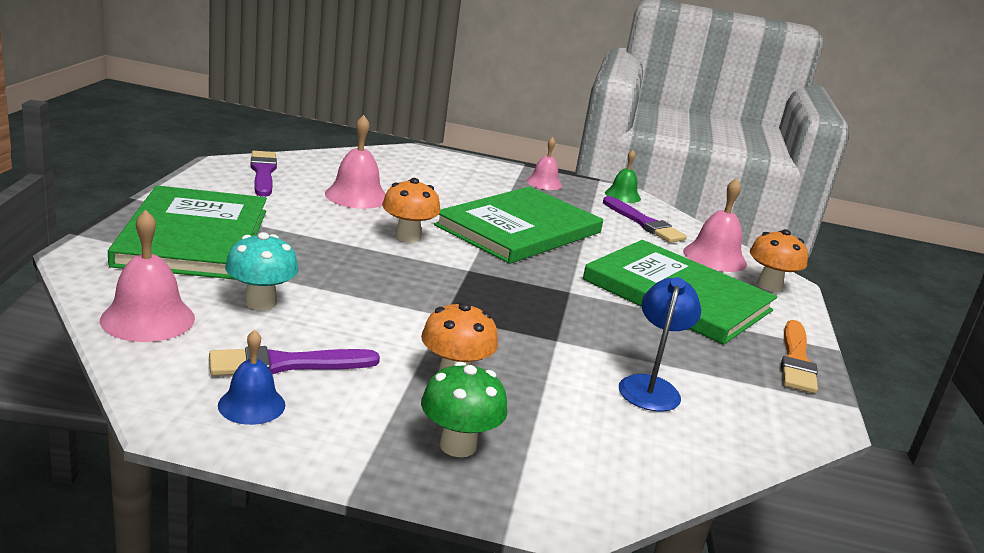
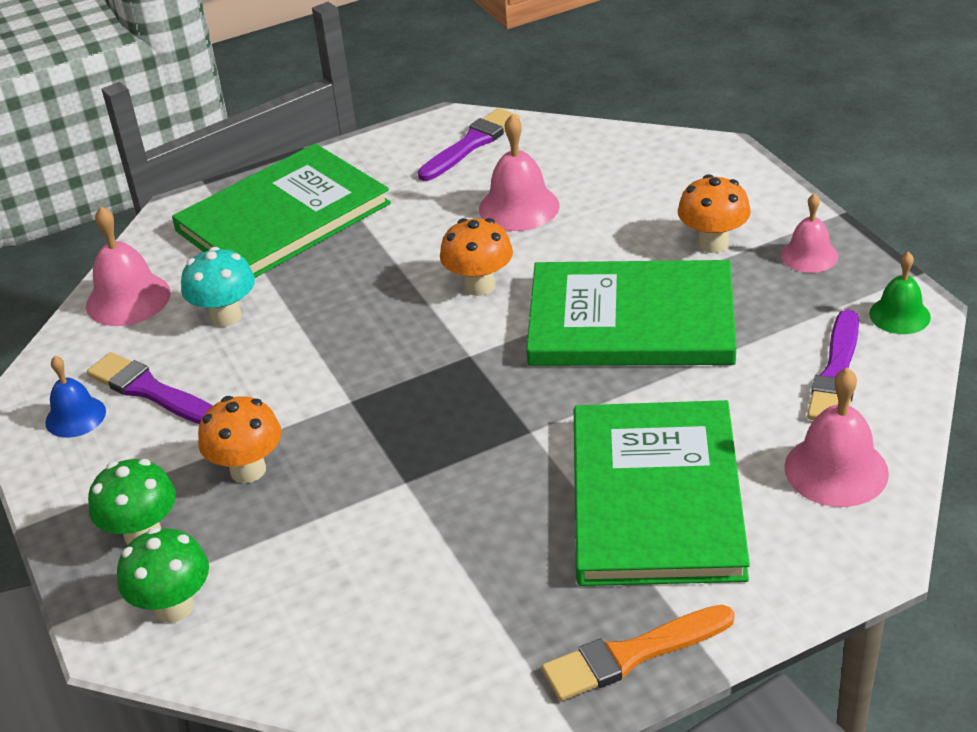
camera: 60 degrees right, 15 degrees up
blue lamp [619,277,701,412] -> none
orange mushroom [750,229,808,292] -> orange mushroom moved to [678,174,751,253]
none -> green mushroom [117,527,209,623]

